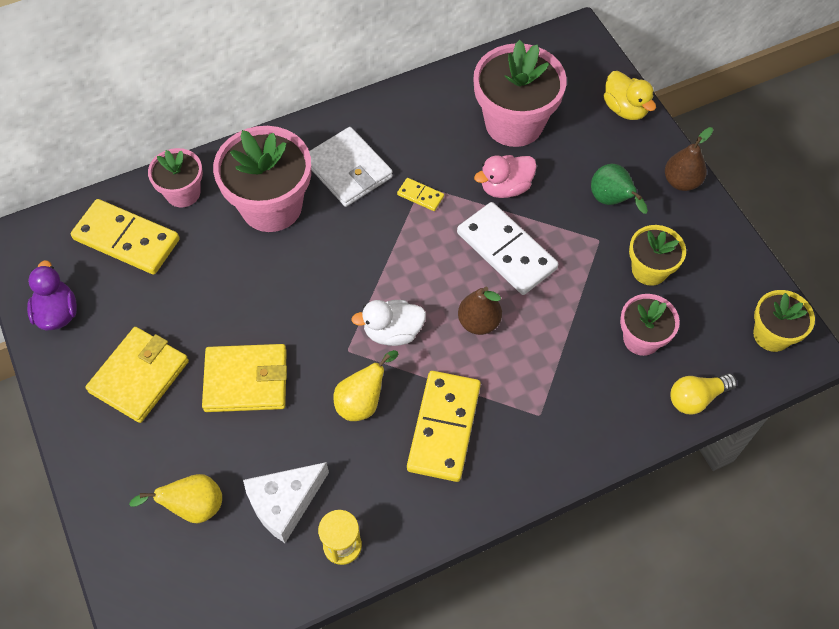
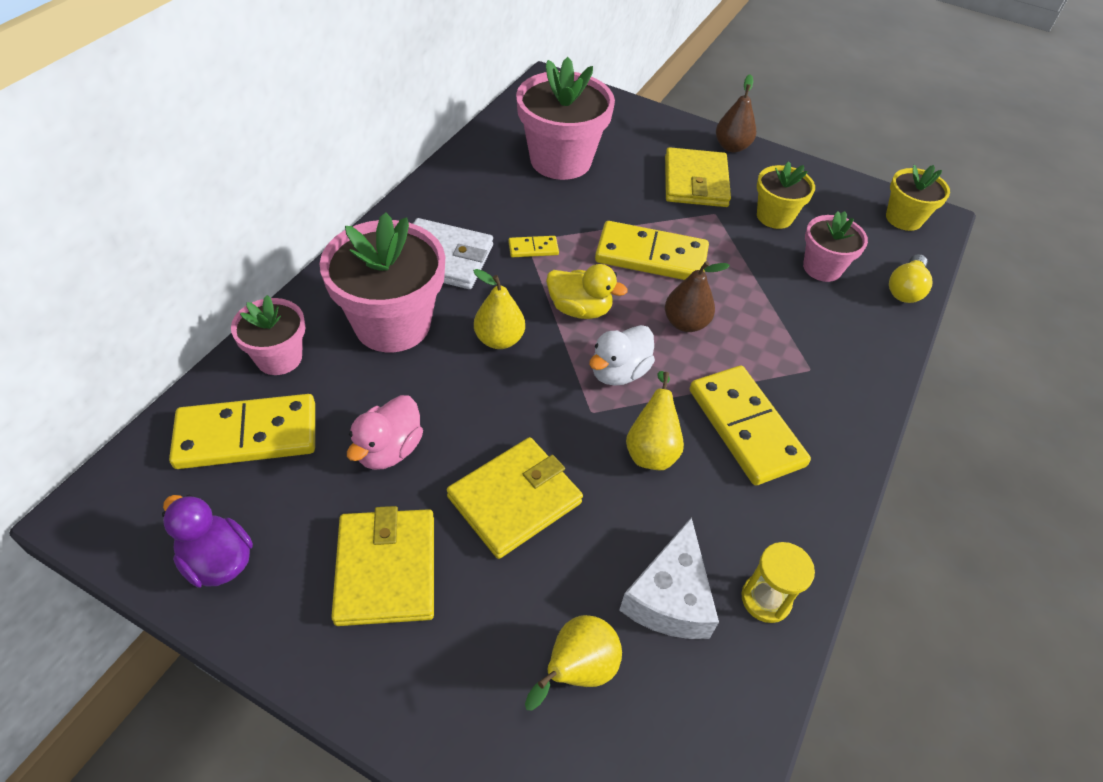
camera: 40 degrees left, 10 degrees down
white domino [457,202,558,295] -> yellow domino [595,221,709,280]
pink duck [474,155,537,198] -> pink duck moved to [347,395,423,470]
green pear [591,164,648,214] -> yellow wallet [665,147,731,207]
yellow duck [604,71,656,120] -> yellow duck moved to [546,264,627,319]
none -> yellow pear [473,269,525,349]

